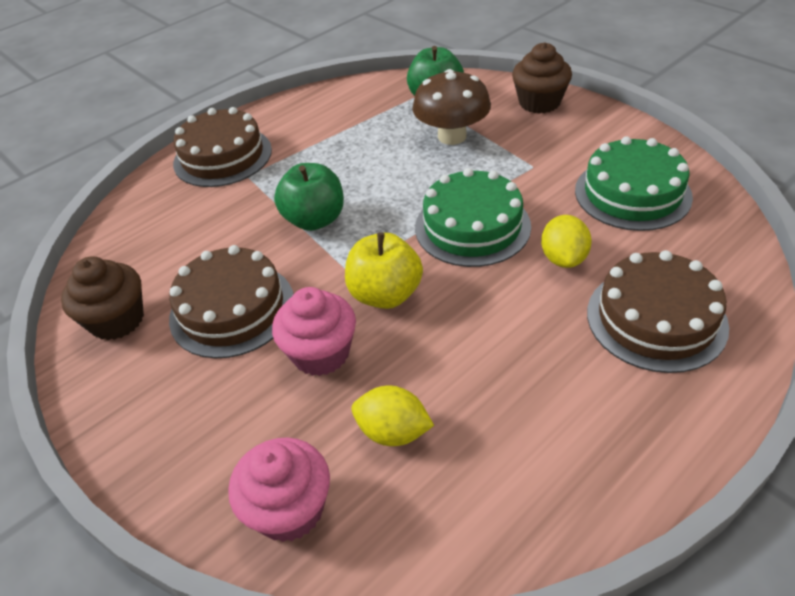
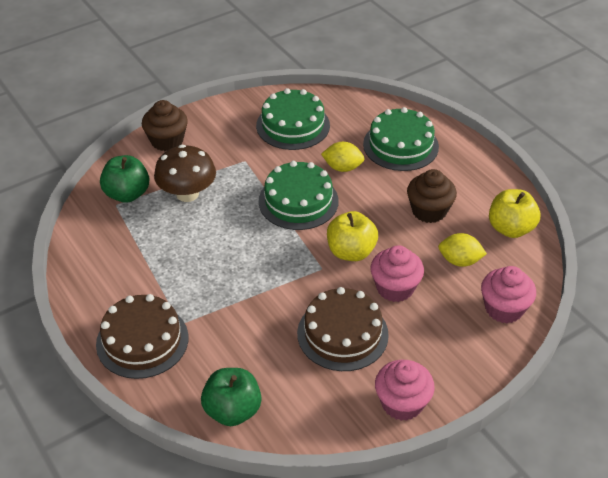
camera: 85 degrees left, 0 degrees up
brown cupcake [61,256,144,340] -> brown cupcake moved to [407,169,457,223]
green apple [274,163,344,231] -> green apple moved to [201,368,262,426]
yellow lemon [352,386,434,446] -> yellow lemon turned 75 degrees clockwise [438,233,487,267]
brown cake [587,250,729,373] -> green cake [363,107,439,171]
none -> pink cupcake [375,360,435,421]
none -> yellow apple [489,189,540,238]

